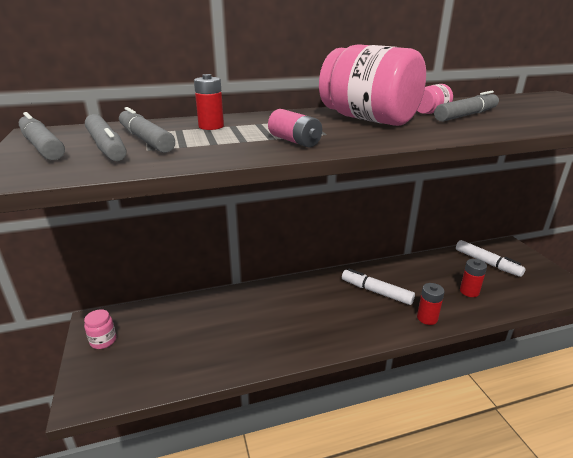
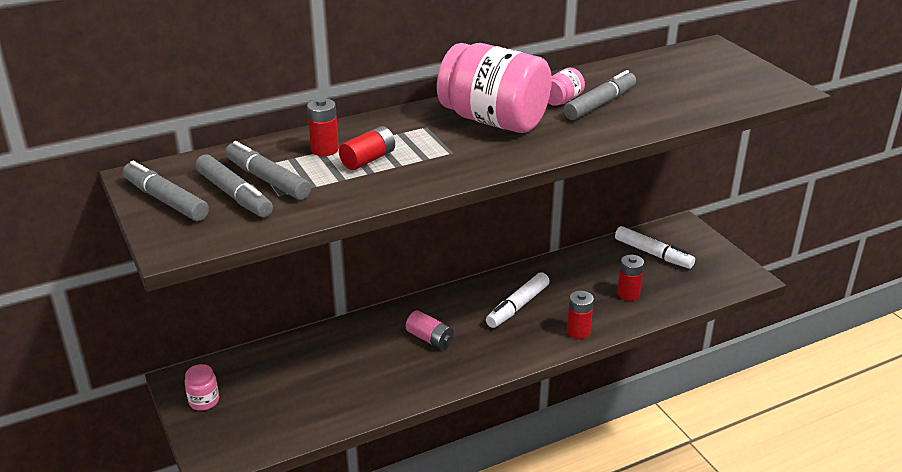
camera: 10 degrees left, 5 degrees up
pink battery [268,109,322,147] -> pink battery moved to [406,310,454,349]
white marker [342,269,415,305] -> white marker turned 75 degrees counterclockwise [486,272,550,328]
none -> red battery [339,126,395,170]

